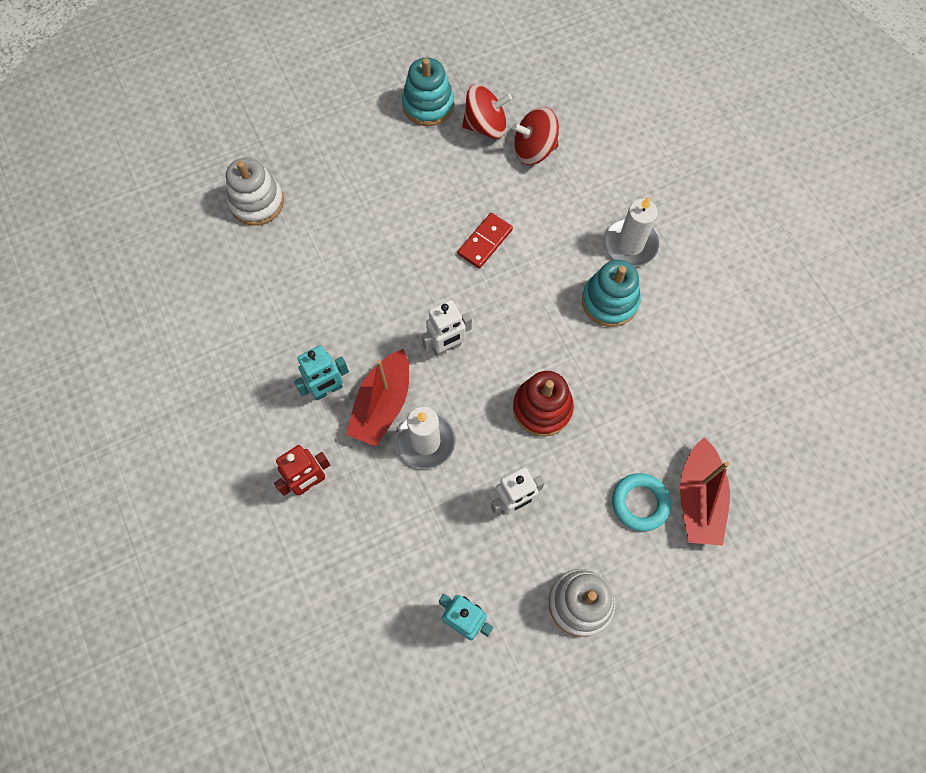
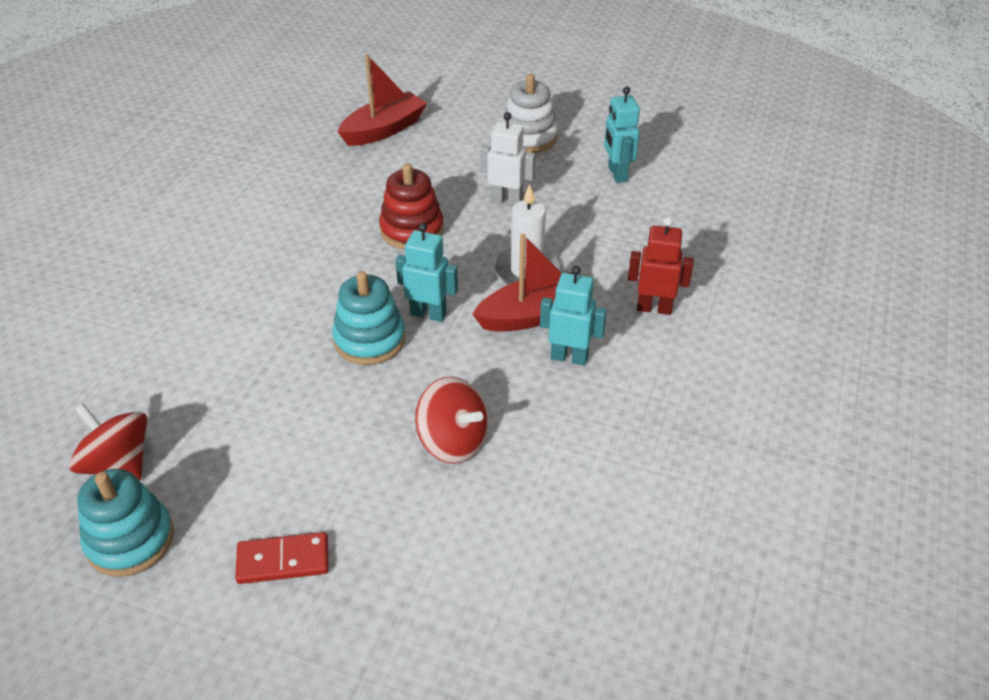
camera: 135 degrees left, 25 degrees down
white stacking toy [226,157,284,226] -> none
white robot [422,300,472,357] -> turquoise robot [396,223,458,322]
red domino [458,213,513,269] -> red domino moved to [235,532,329,584]
red spinning top [512,107,559,165] -> red spinning top moved to [415,377,489,464]
turquoise stacking toy [582,260,641,327] -> turquoise stacking toy moved to [332,271,406,365]
white candle [604,196,659,267] -> none
turquoise ring [612,473,671,531] -> none

